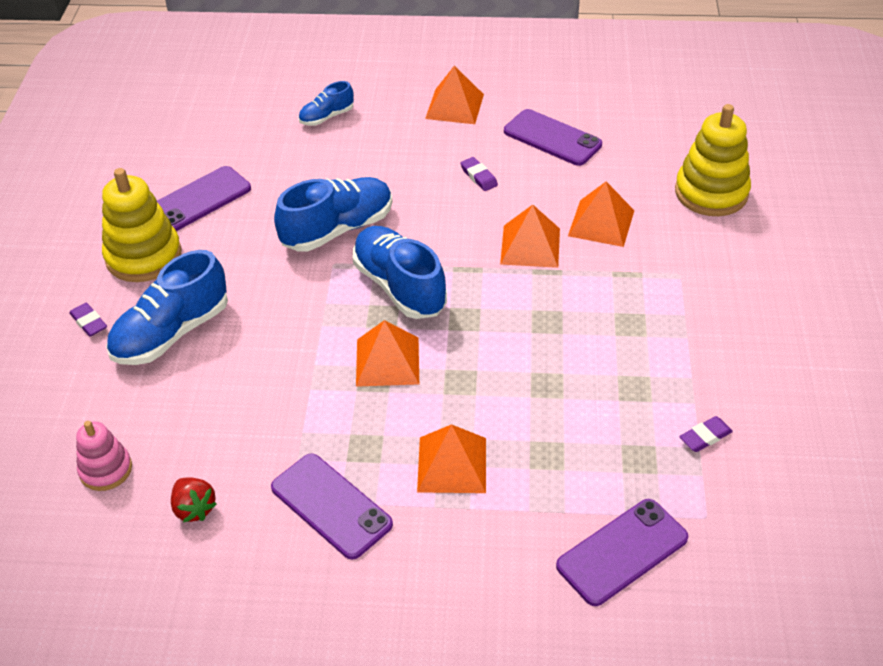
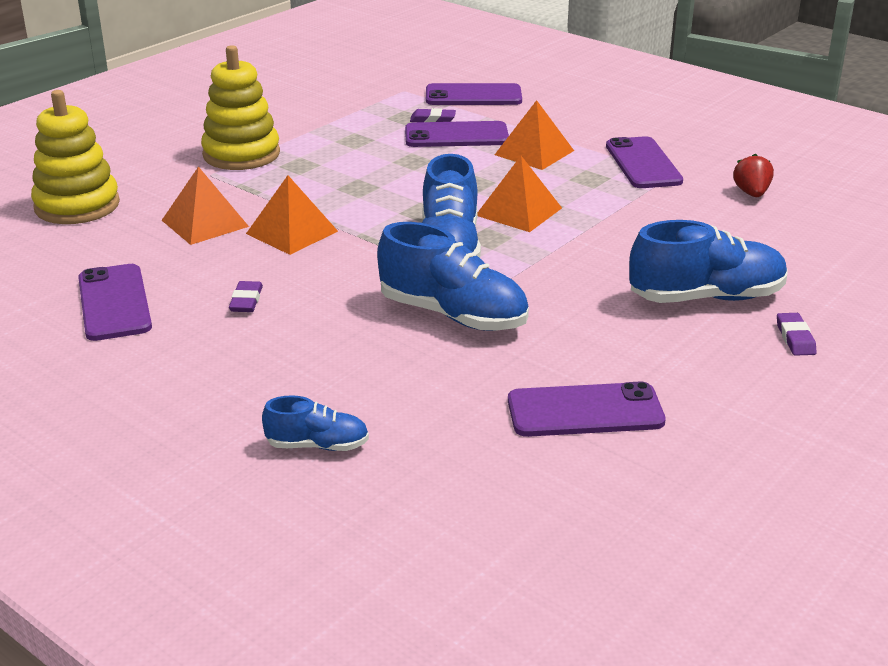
camera: 145 degrees left, 15 degrees down
pink stacking toy [76,421,132,491] -> none
yellow stacking toy [102,168,181,282] -> yellow stacking toy moved to [201,45,280,170]
blue shoe [274,177,393,252] -> blue shoe turned 150 degrees counterclockwise [377,222,529,331]
orange pyramid [425,65,484,124] -> none
purple eraser [679,416,733,452] -> purple eraser moved to [410,108,456,122]
none -> purple phone [405,121,509,147]

